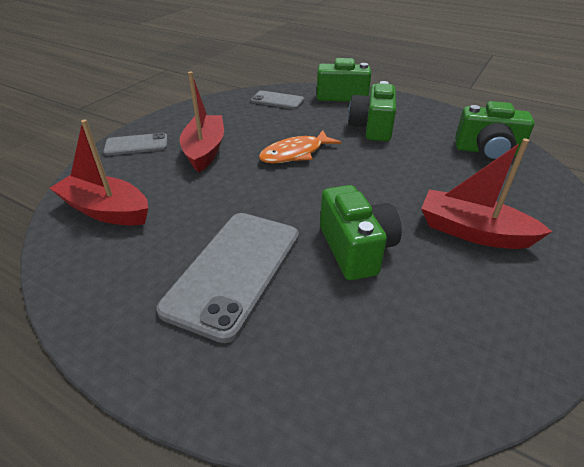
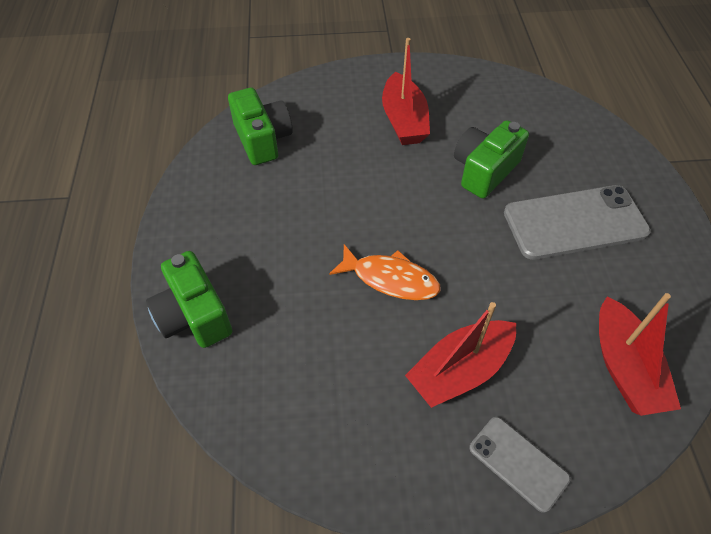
camera: 125 degrees left, 15 degrees up
grey phone [250,91,304,109] -> none
green camera [348,81,396,141] -> none

